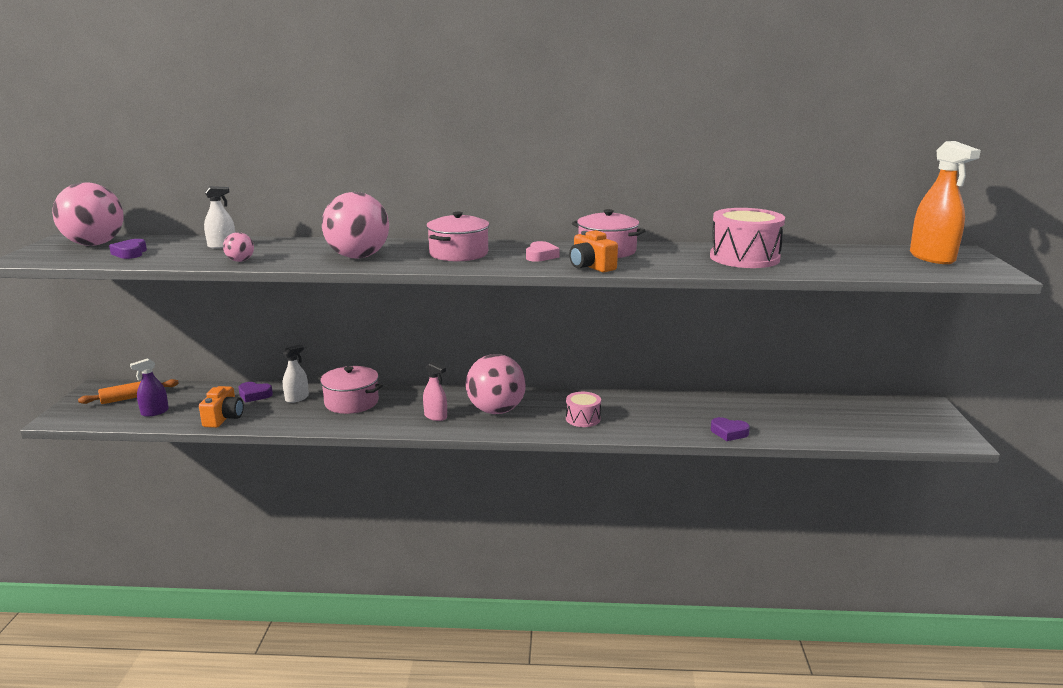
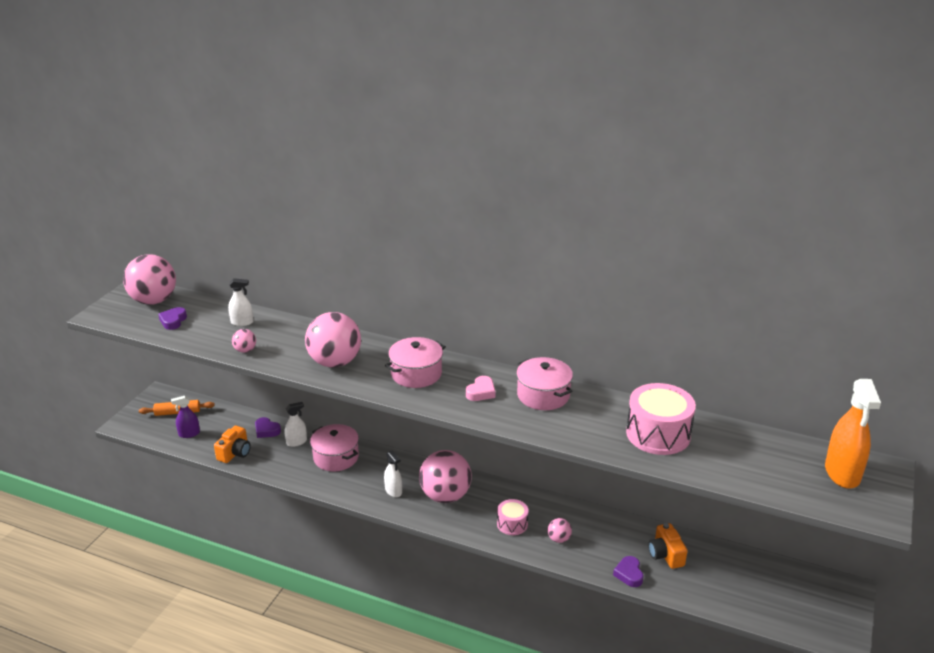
camera: 20 degrees right, 10 degrees up
pink spray bottle [423,362,447,421] -> white spray bottle [384,450,402,497]
orange camera [569,230,618,272] -> orange camera moved to [648,523,687,569]
purple heart [711,417,750,441] -> purple heart turned 45 degrees clockwise [613,556,643,587]
none -> pink ball [548,518,572,543]

